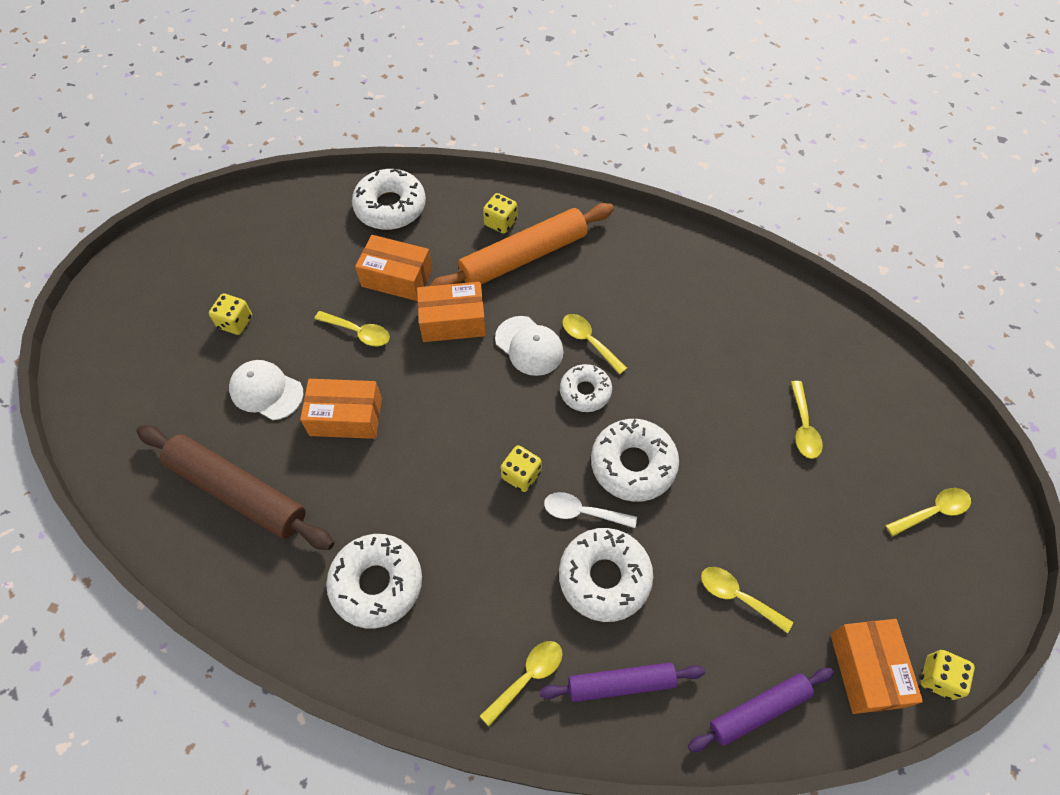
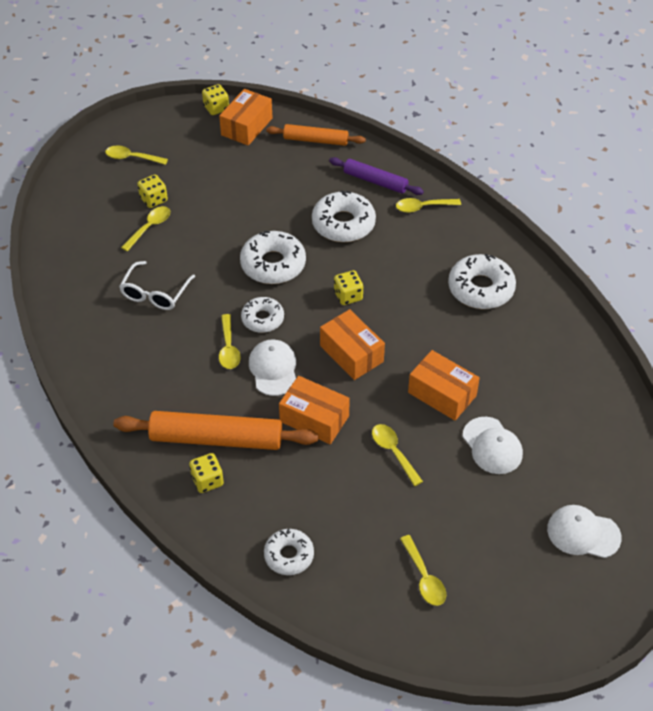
camera: 145 degrees left, 10 degrees down
brown rolling pin [137,425,334,550] -> none
yellow dice [209,294,252,335] -> yellow dice moved to [137,174,168,208]
white donut [352,169,426,230] -> white donut [264,529,314,575], size x0.63
orange box [355,235,432,301] -> orange box moved to [320,309,385,380]
white spoon [544,492,637,528] -> none
purple rolling pin [688,668,834,752] -> orange rolling pin [266,124,366,146]
yellow spoon [701,567,793,633] -> yellow spoon moved to [400,535,446,606]
none -> white glasses [119,261,195,310]
none -> white cap [547,505,622,558]

